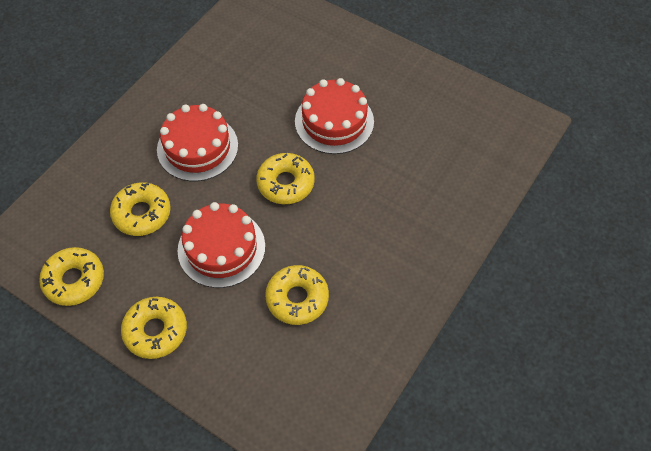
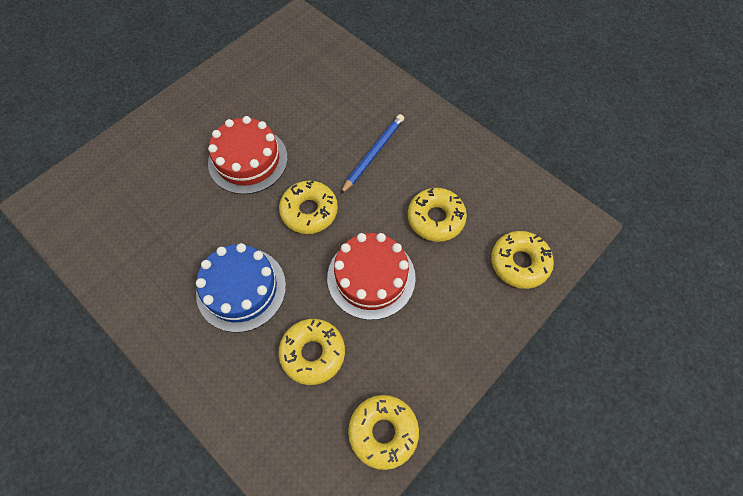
camera: 80 degrees left, 5 degrees up
yellow donut [121,297,187,359] -> yellow donut moved to [491,231,554,289]
red cake [157,104,238,181] -> blue cake [196,243,286,332]
none -> blue pencil [340,114,404,194]

